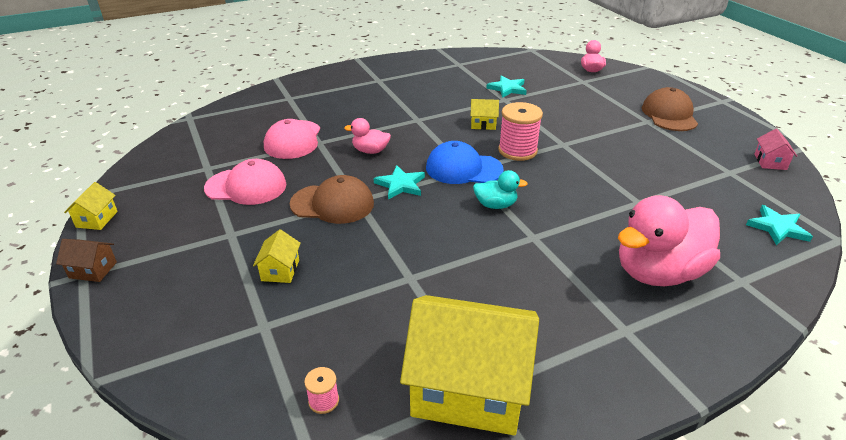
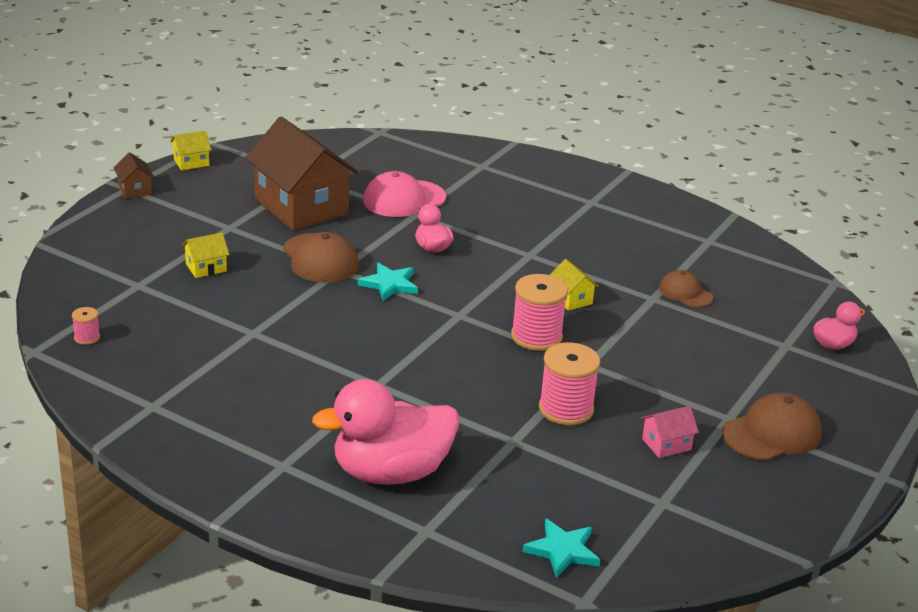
camera: 55 degrees right, 5 degrees down
pink cap [204,159,286,205] -> brown house [245,117,359,231]
yellow house [400,295,539,435] -> none
blue cap [426,141,504,184] -> none
turquoise duck [473,170,528,209] -> none
turquoise star [486,76,527,98] -> brown cap [659,270,713,308]
pink duck [618,195,720,286] -> pink duck turned 45 degrees counterclockwise [312,379,459,485]
pink house [754,129,797,170] -> pink house moved to [641,406,699,458]
none -> pink spool [539,342,600,425]

